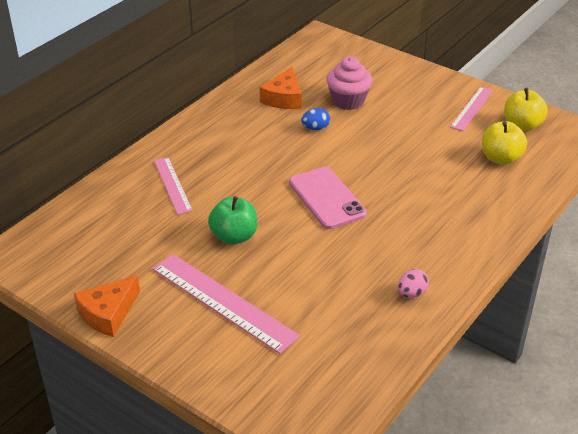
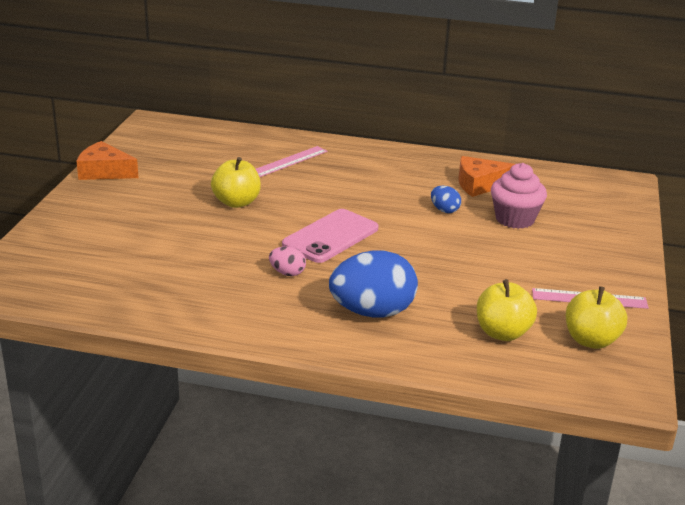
camera: 65 degrees right, 10 degrees down
pink ruler [152,254,300,354] -> none
green apple [208,196,257,245] -> yellow apple [211,157,261,208]
pink egg [398,269,429,298] -> pink egg moved to [269,246,306,276]
none -> blue egg [329,250,418,318]

